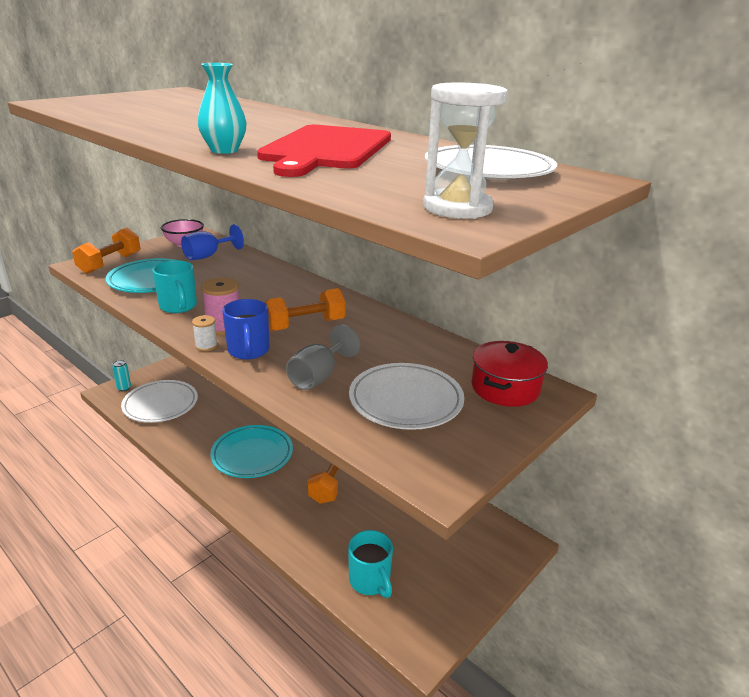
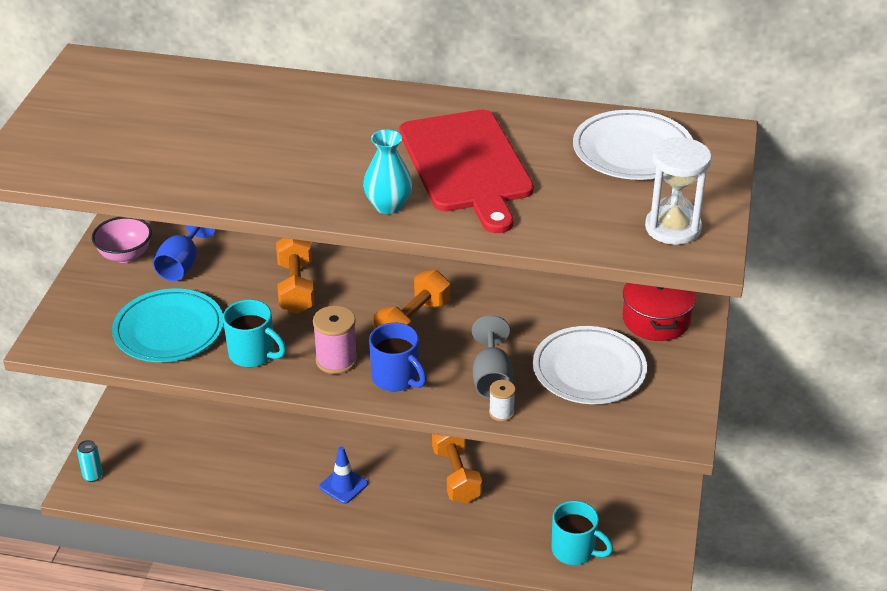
camera: 30 degrees left, 10 degrees up
orange dumbbell [72,228,140,274] -> orange dumbbell moved to [276,238,314,314]
white plate [121,380,198,423] -> none
white spool [192,315,218,351] -> white spool moved to [489,380,515,422]
turquoise plate [210,425,293,478] -> blue traffic cone [319,446,368,504]

